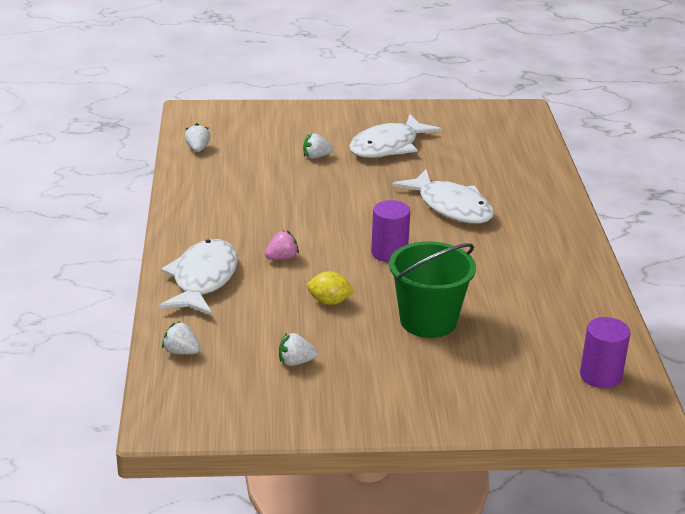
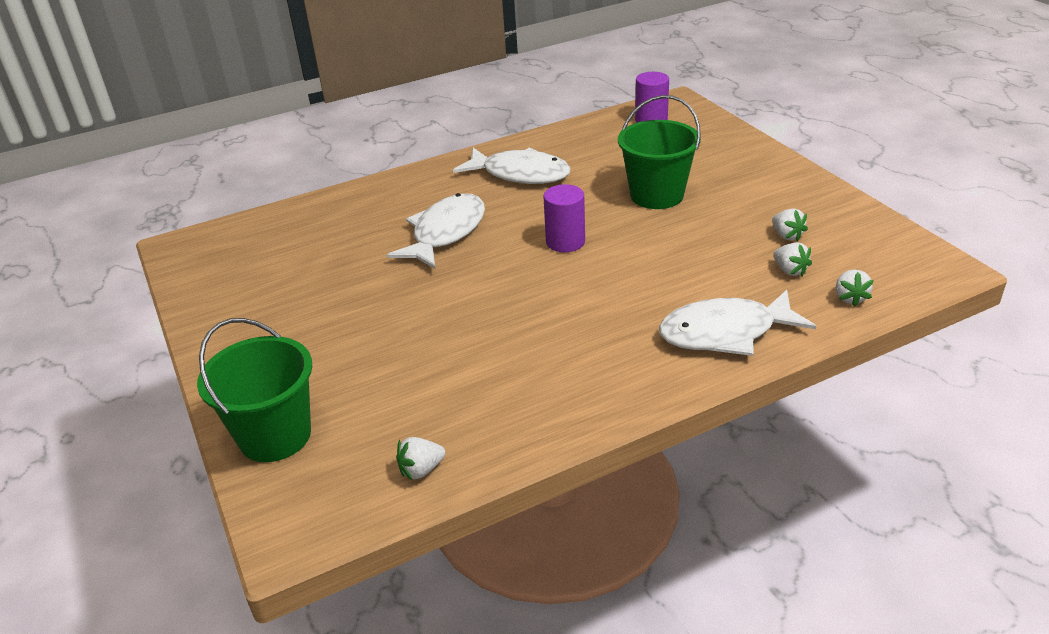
camera: 110 degrees left, 5 degrees up
pink strawberry [265,230,299,260] -> none
white strawberry [303,133,333,159] -> white strawberry moved to [773,242,812,277]
yellow lemon [307,271,354,305] -> none
white fish [349,114,442,158] -> white fish moved to [453,147,571,184]
none -> green bucket [197,318,312,462]

